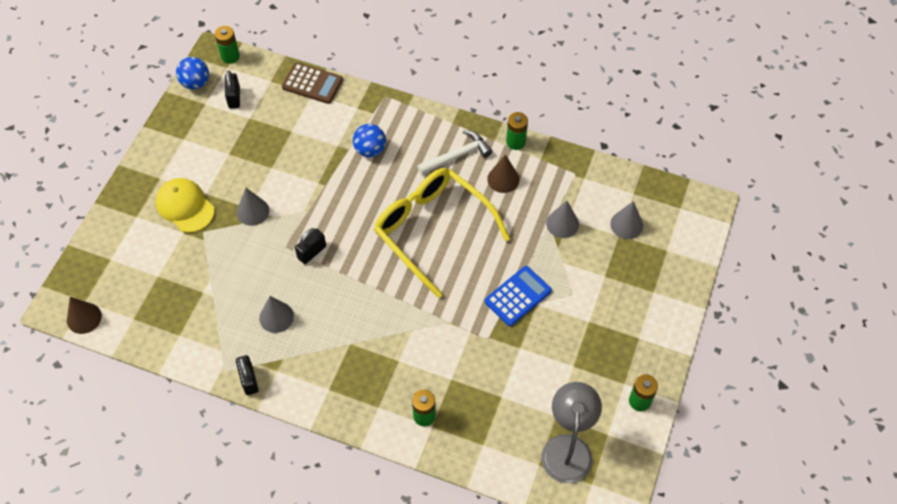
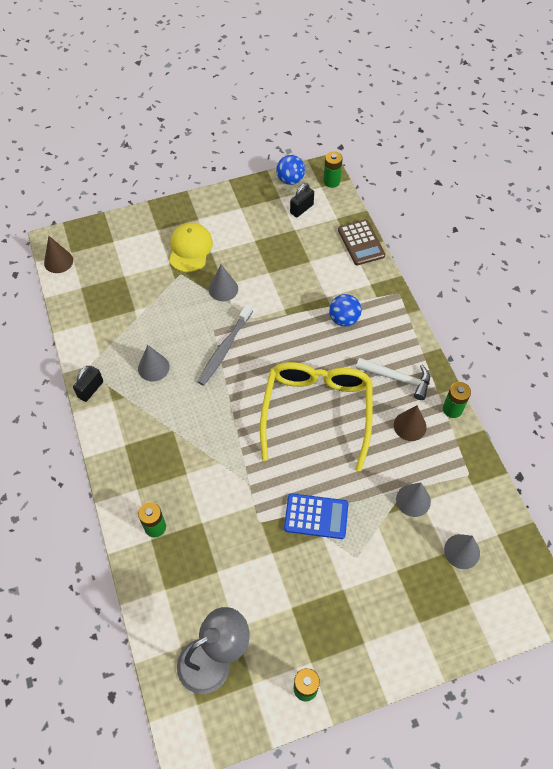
camera: 50 degrees right, 0 degrees up
black padlock [295,228,326,264] -> grey toothbrush [198,304,253,386]

